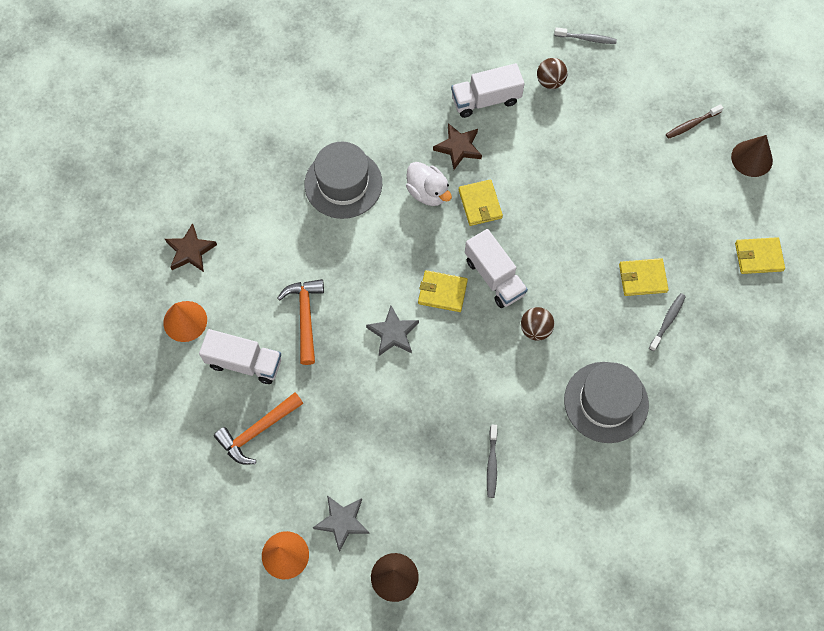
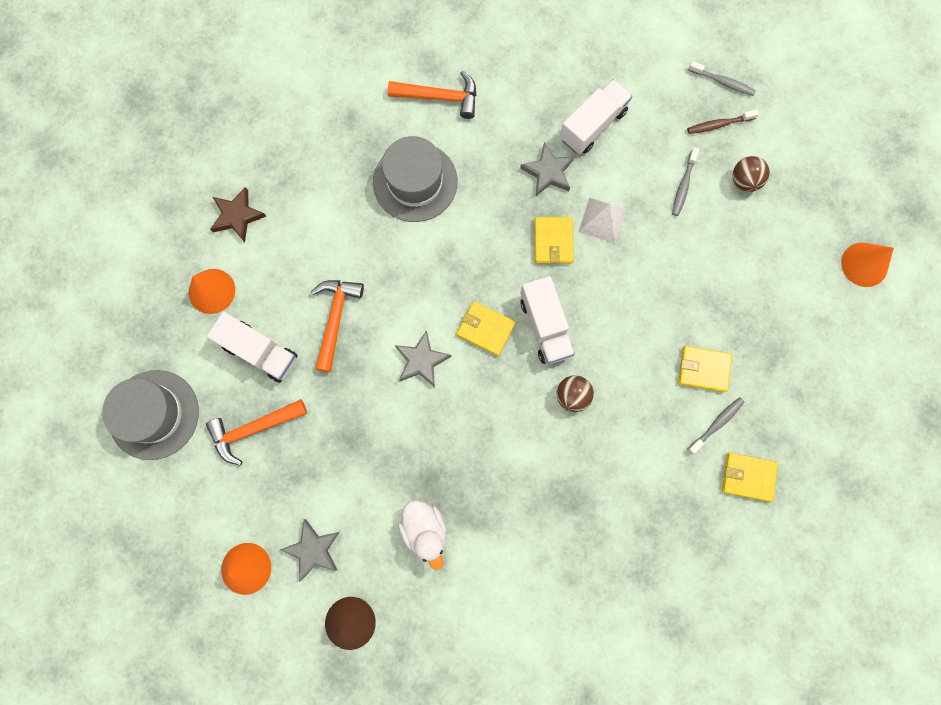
camera: 15 degrees right, 10 degrees up
white duck [406,162,452,206] -> white duck moved to [398,500,447,570]
brown star [433,123,482,170] -> grey star [520,143,575,196]
white truck [451,63,525,118] -> white truck turned 135 degrees clockwise [560,79,632,154]
grey toothbrush [487,425,497,498] -> grey toothbrush moved to [672,147,699,216]
brown ball [537,58,568,89] -> brown ball moved to [733,156,770,192]
grey hat [564,362,649,443] -> grey hat moved to [102,370,199,460]
brown toothbrush [666,104,723,139] -> brown toothbrush moved to [687,110,759,134]
brown cone [731,135,773,177] -> orange cone [841,243,894,287]
yellow wallet [735,237,785,274] -> yellow wallet moved to [722,453,778,502]
none -> orange hammer [388,71,476,119]
none -> white pyramid [579,198,626,243]

